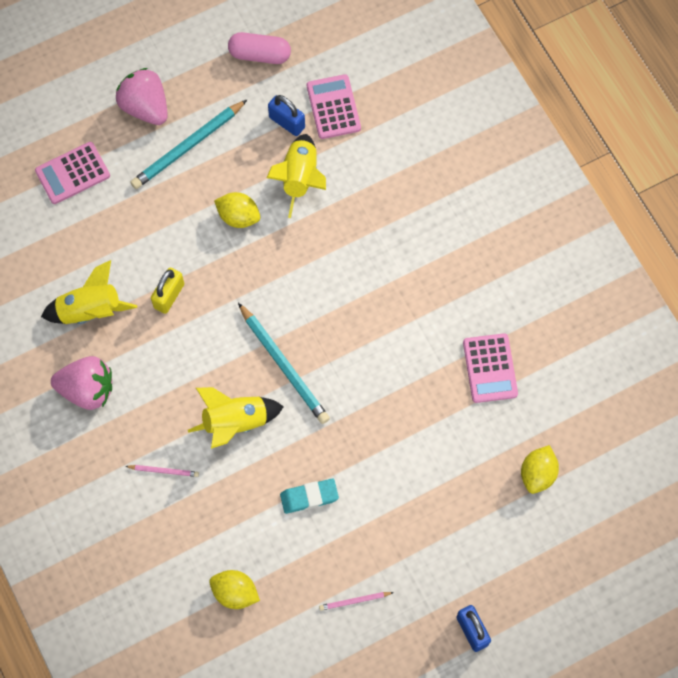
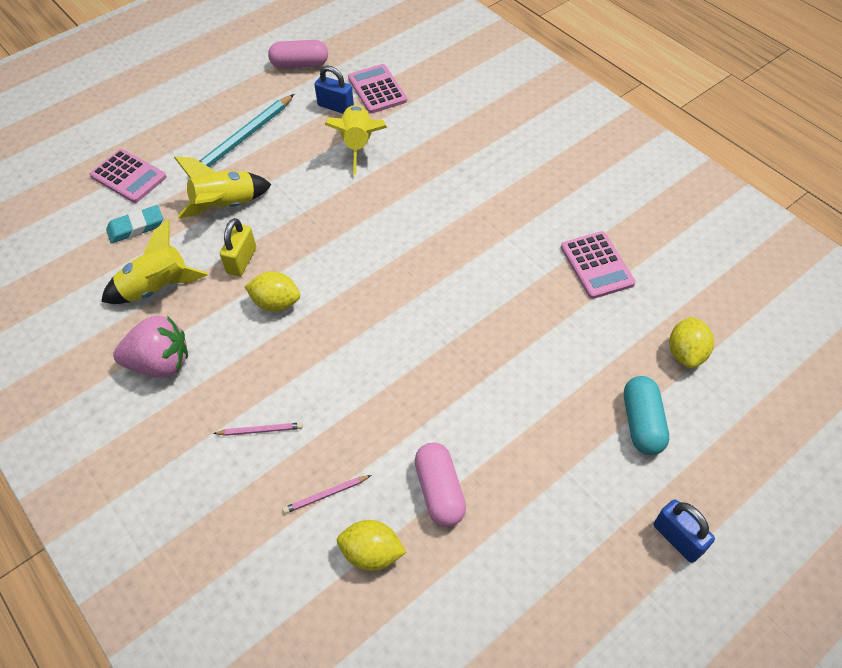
camera: 10 degrees left, 15 degrees down
pink calculator [35,142,110,204] -> pink calculator turned 105 degrees counterclockwise [90,149,167,203]
pink strawberry [116,68,168,125] -> none
yellow rocket [188,387,284,449] -> yellow rocket moved to [174,156,272,219]
yellow lemon [214,192,260,228] -> yellow lemon moved to [245,271,300,312]
turquoise pencil [238,303,330,424] -> none
turquoise eraser [280,479,339,514] -> turquoise eraser moved to [106,205,163,244]
pink pencil [319,592,394,611] -> pink pencil moved to [283,475,371,514]
none -> pink capsule [415,443,466,527]
none -> turquoise capsule [624,376,669,455]

